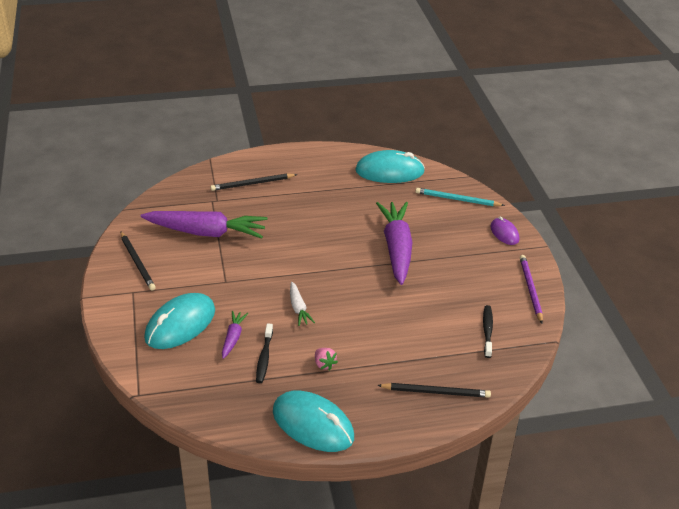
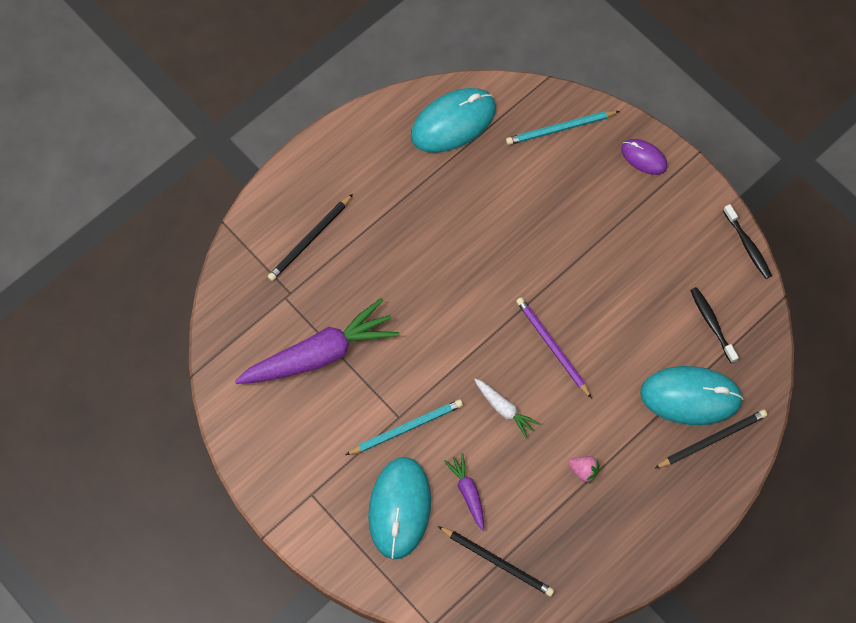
camera: 30 degrees left, 30 degrees up
black pencil [120,231,156,290] -> black pencil moved to [438,526,554,597]
black toothbrush [256,323,273,383] -> black toothbrush moved to [723,204,772,279]
turquoise mouse [273,391,354,452] -> turquoise mouse moved to [640,366,744,425]
purple carrot [376,202,413,285] -> none
purple pencil [520,255,543,323] -> purple pencil moved to [516,297,592,398]
none -> turquoise pencil [346,399,463,455]

